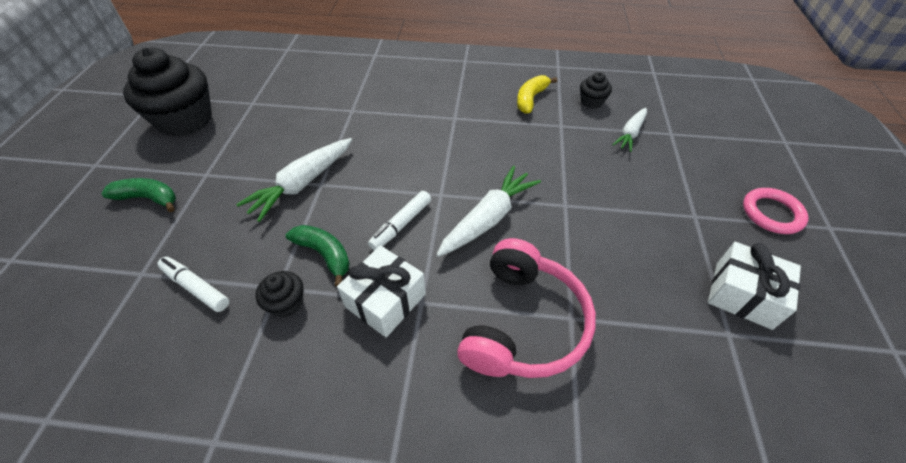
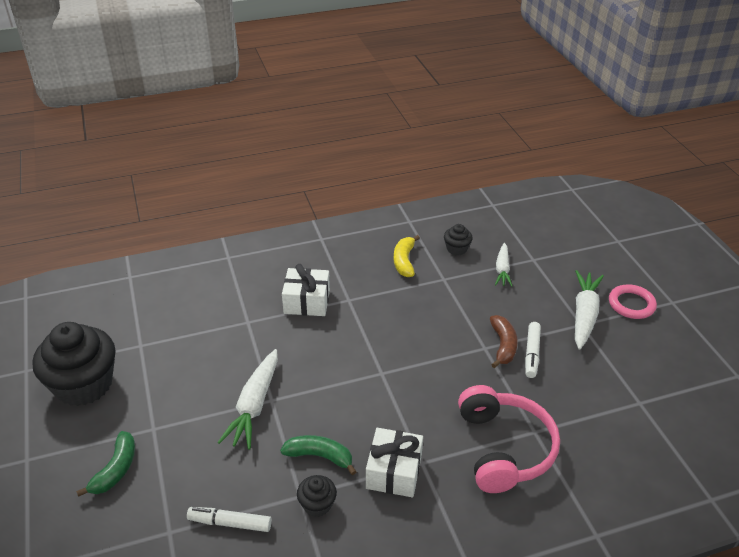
camera: 25 degrees left, 10 degrees down
green banana [101,178,176,212] -> green banana turned 120 degrees clockwise [76,431,135,497]
white marker [368,191,431,251] -> white marker moved to [525,322,541,378]
white carrot [436,166,541,257] -> white carrot moved to [575,270,604,350]
white gift [708,242,801,330] -> white gift moved to [282,264,330,316]
none -> brown banana [490,315,518,368]

